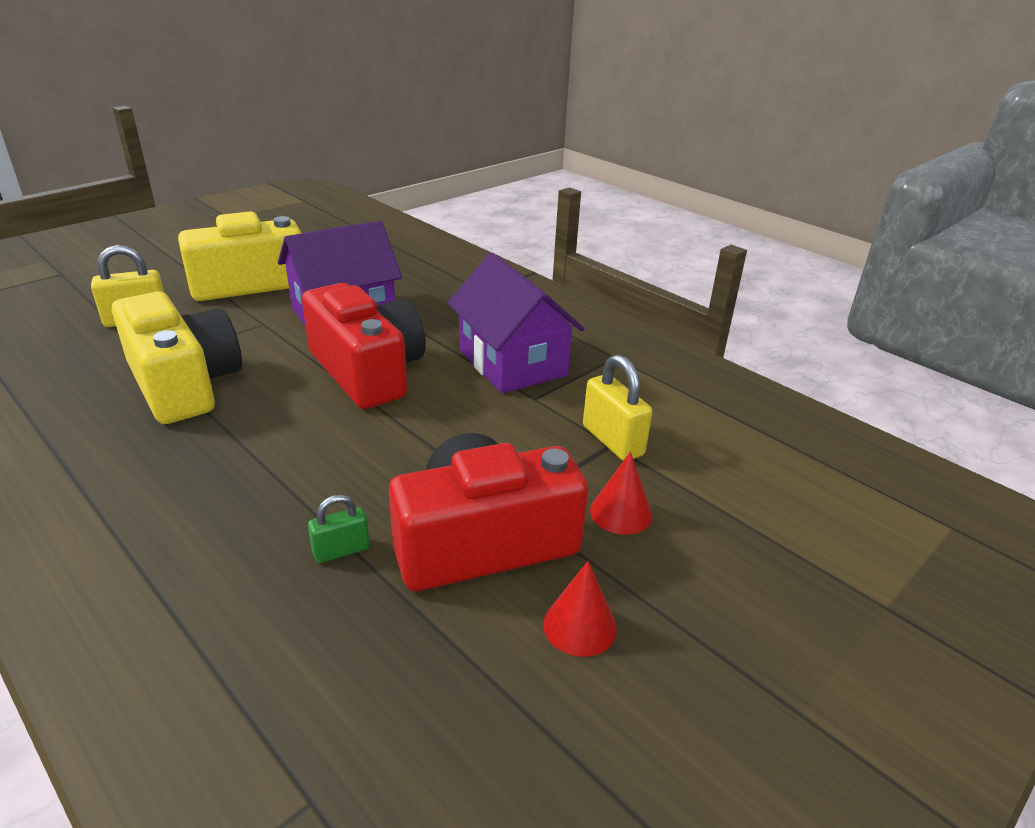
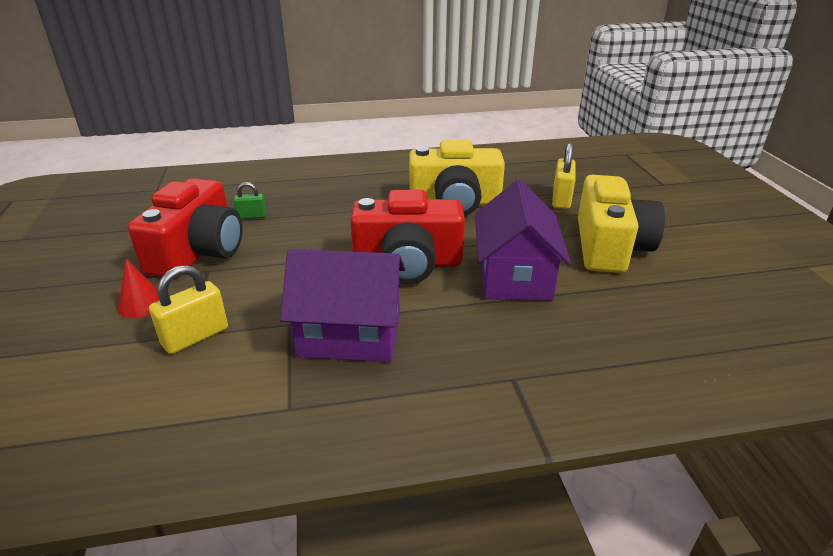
camera: 125 degrees right, 0 degrees up
green padlock [308,495,370,563] -> green padlock turned 75 degrees clockwise [233,182,267,219]
red cone [543,561,617,657] -> none
yellow padlock [583,355,652,461] -> yellow padlock turned 45 degrees counterclockwise [149,265,228,354]

